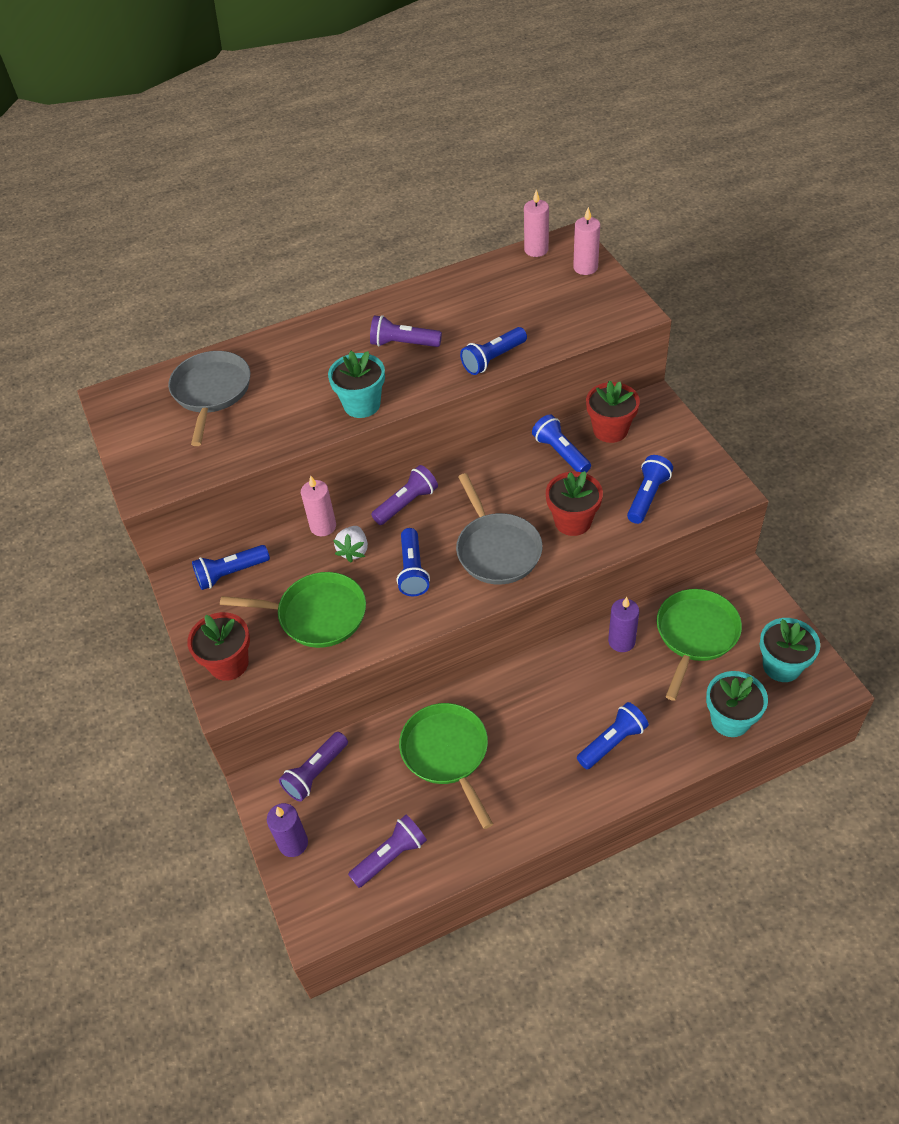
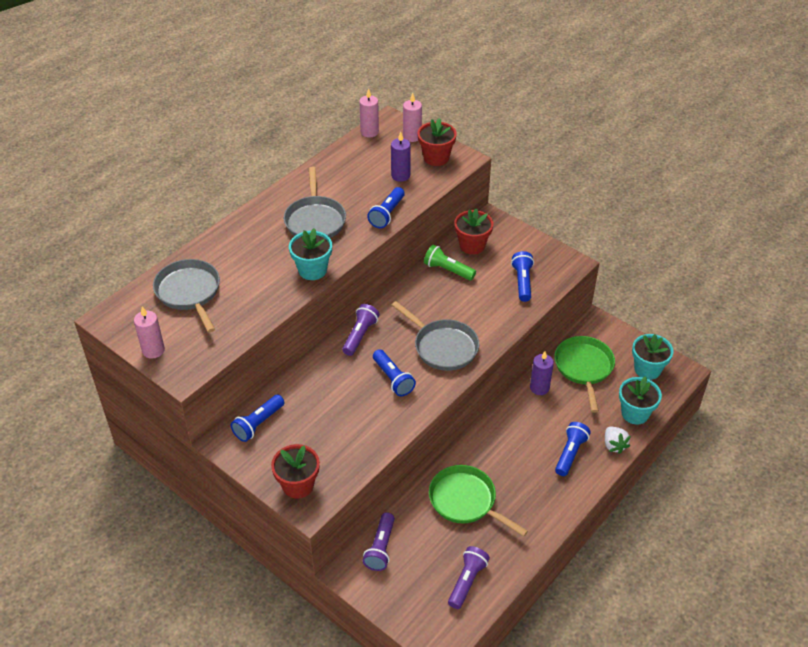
camera: 30 degrees left, 5 degrees down
green pan [220,572,366,648] -> none
purple candle [267,803,308,857] -> purple candle moved to [391,132,411,182]
pink candle [301,475,336,536] -> pink candle moved to [134,306,165,359]
white strawberry [333,526,368,562] -> white strawberry moved to [605,426,631,454]
purple flashlight [370,315,442,347] -> grey pan [284,167,346,238]
blue flashlight [532,414,591,473] -> green flashlight [424,245,476,281]
red flower pot [546,471,603,536] -> red flower pot moved to [417,118,457,166]

